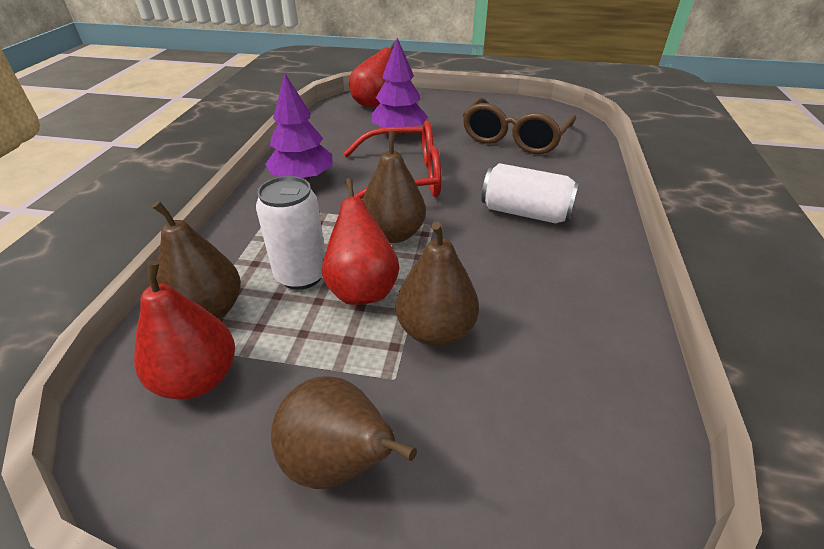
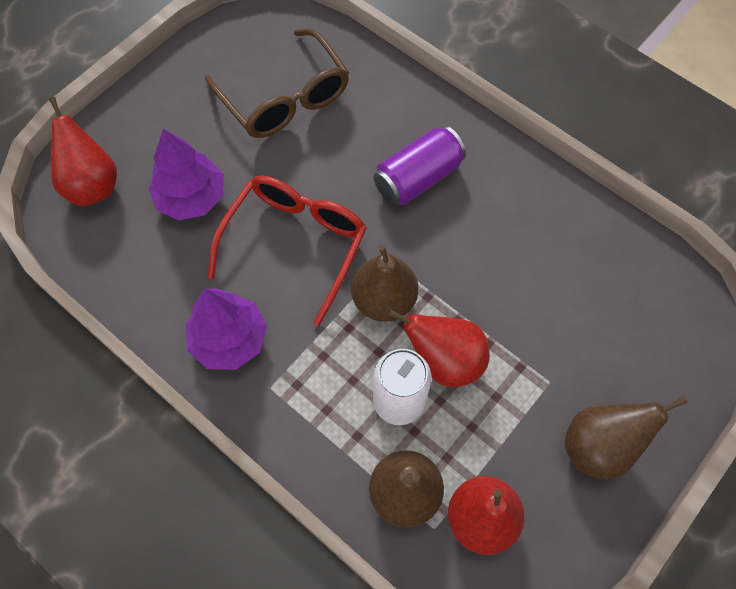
camera: 60 degrees left, 25 degrees up
brown pear [396,221,479,346] -> none
white can [481,163,579,223] -> purple can [373,126,466,205]

